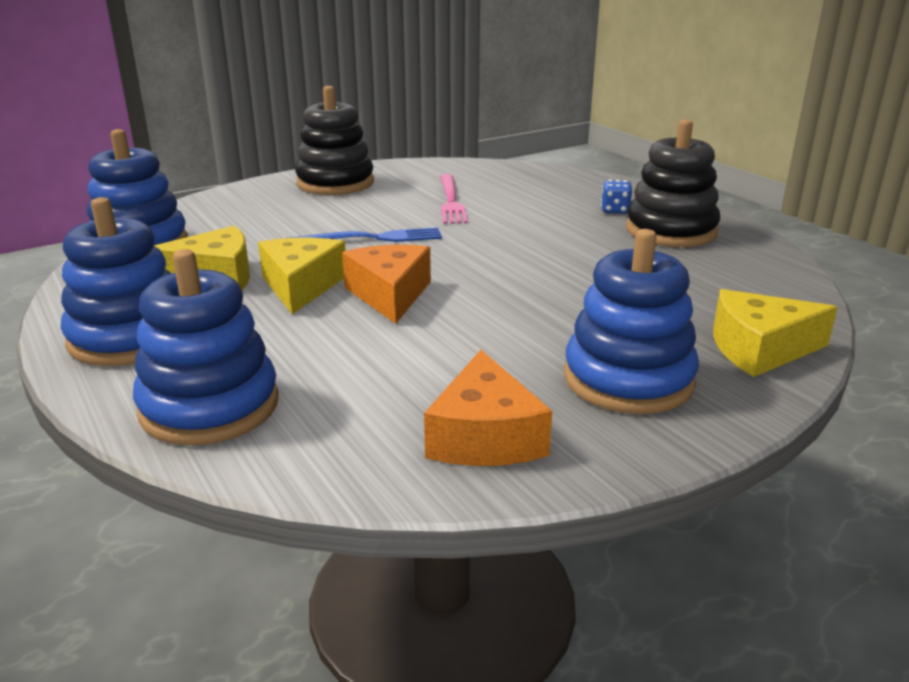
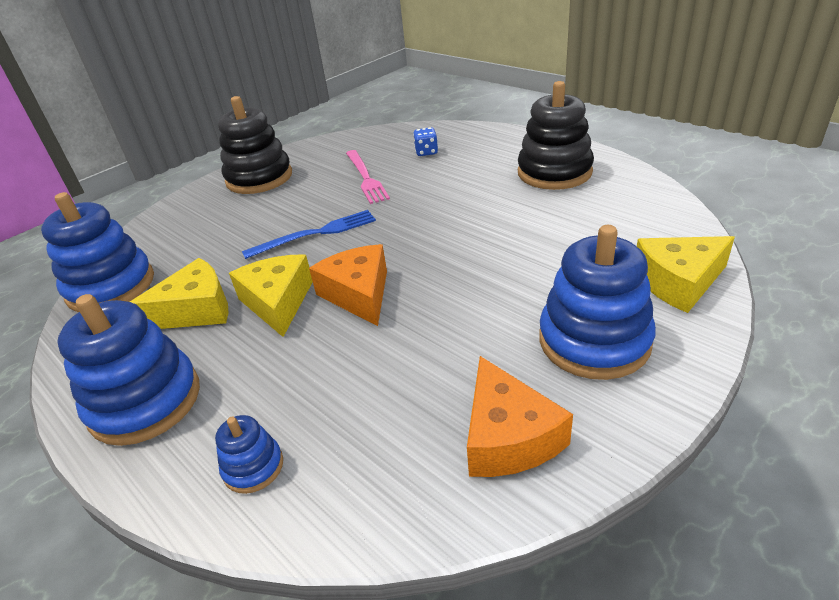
camera: 10 degrees left, 10 degrees up
blue stacking toy [133,249,279,445] -> blue stacking toy [215,415,283,494], size x0.49
blue dice [601,180,632,214] -> blue dice moved to [413,127,438,156]

